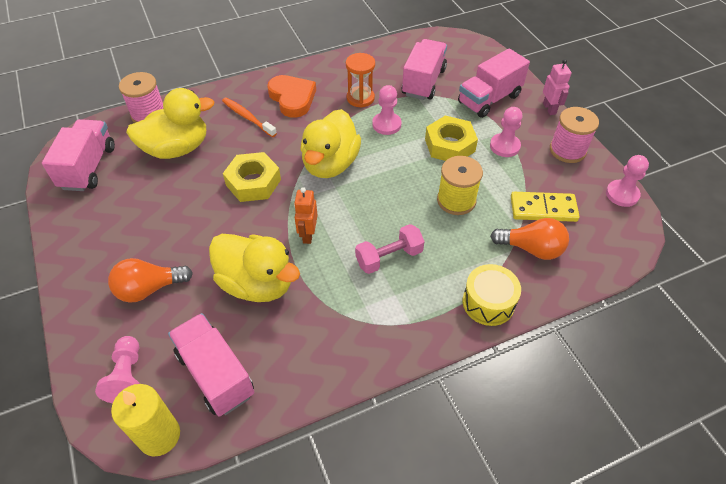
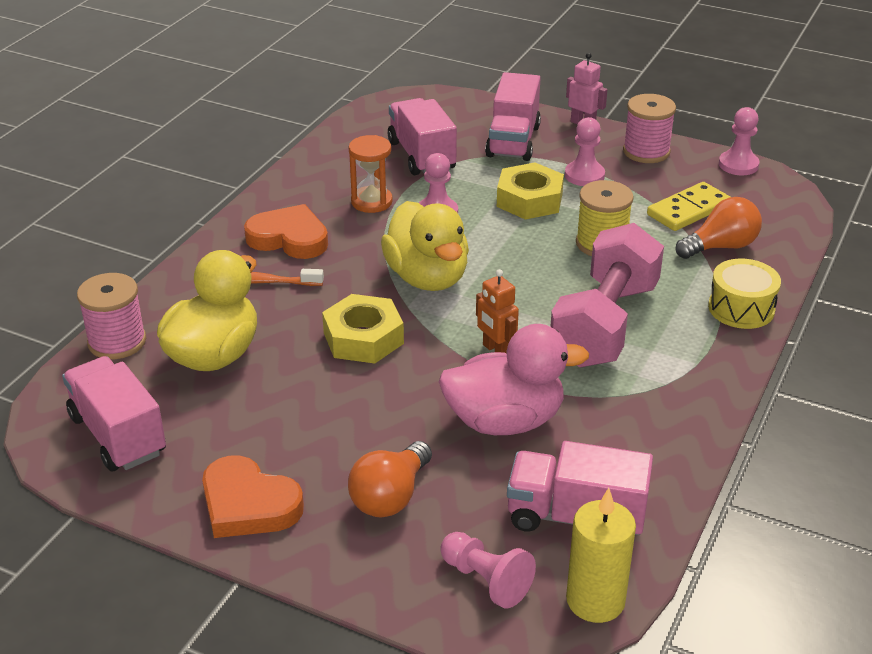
camera: 40 degrees left, 15 degrees down
yellow duck [209,234,300,302] -> pink duck [439,324,589,435]
pink dumbbell [355,224,425,274] -> pink dumbbell [550,223,664,367], size x1.87
none -> orange heart [202,455,304,538]

